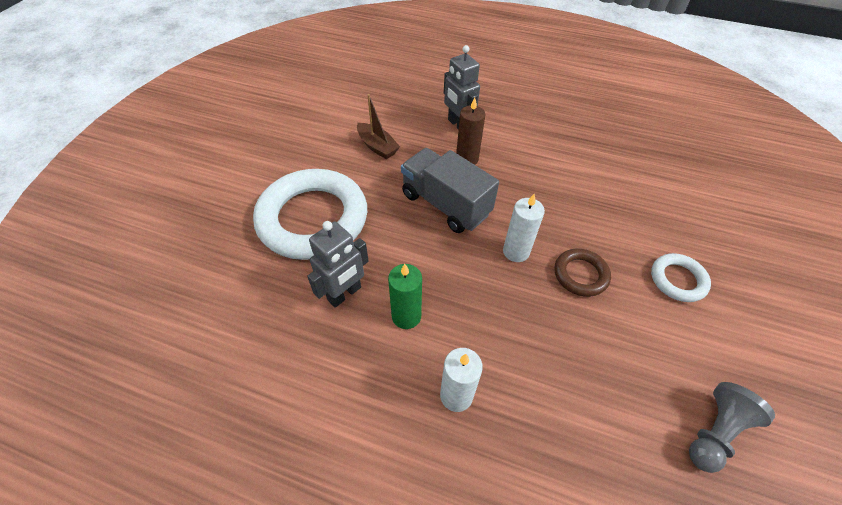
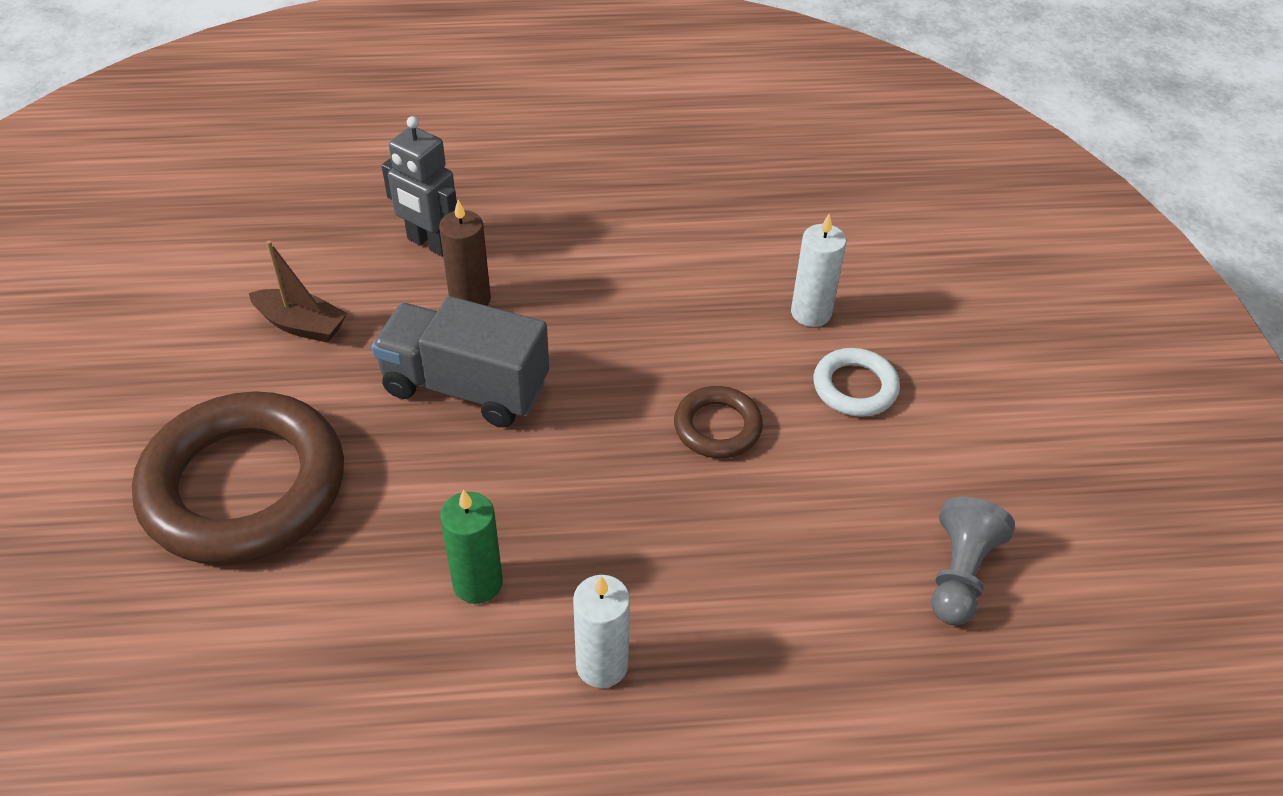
camera: 25 degrees left, 5 degrees down
white ring [253,169,367,260] -> brown ring [132,391,344,565]
grey robot [307,221,369,308] -> none
white candle [503,194,545,262] -> white candle moved to [791,214,846,327]

